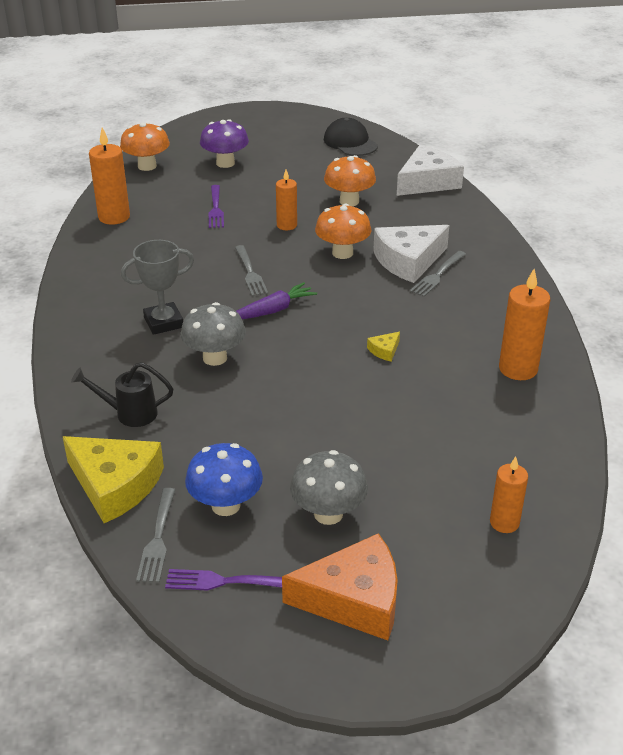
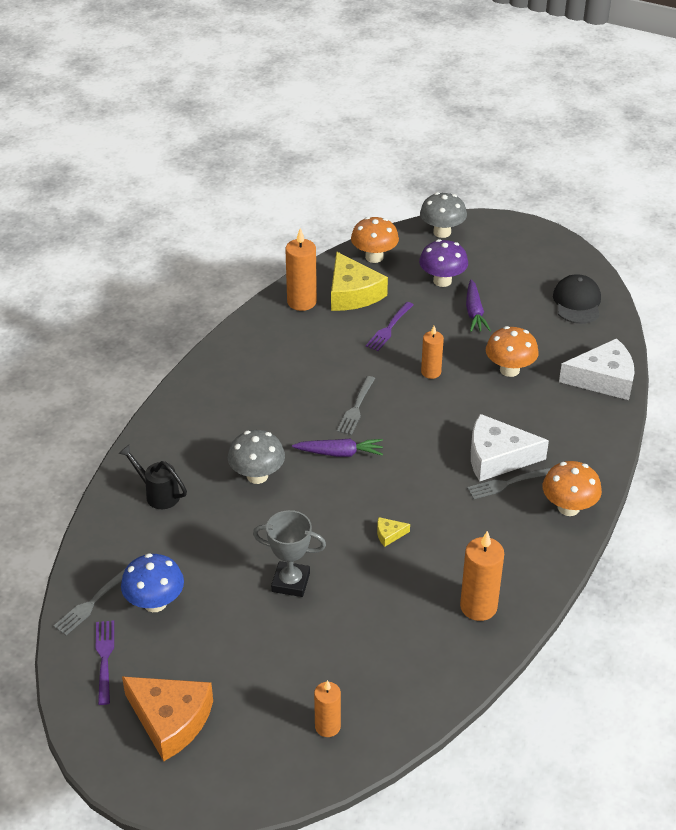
camera: 35 degrees right, 5 degrees up
yellow cheese [62,436,164,523] -> yellow cheese moved to [331,251,388,311]
grey trophy [121,240,194,335] -> grey trophy moved to [253,510,326,597]
purple fork [165,569,282,591] -> purple fork turned 45 degrees clockwise [96,620,114,705]
grey mushroom [290,450,368,525] -> grey mushroom moved to [420,192,467,238]
orange mushroom [315,203,372,259] -> orange mushroom moved to [543,461,602,516]
none -> purple carrot [466,280,491,332]

